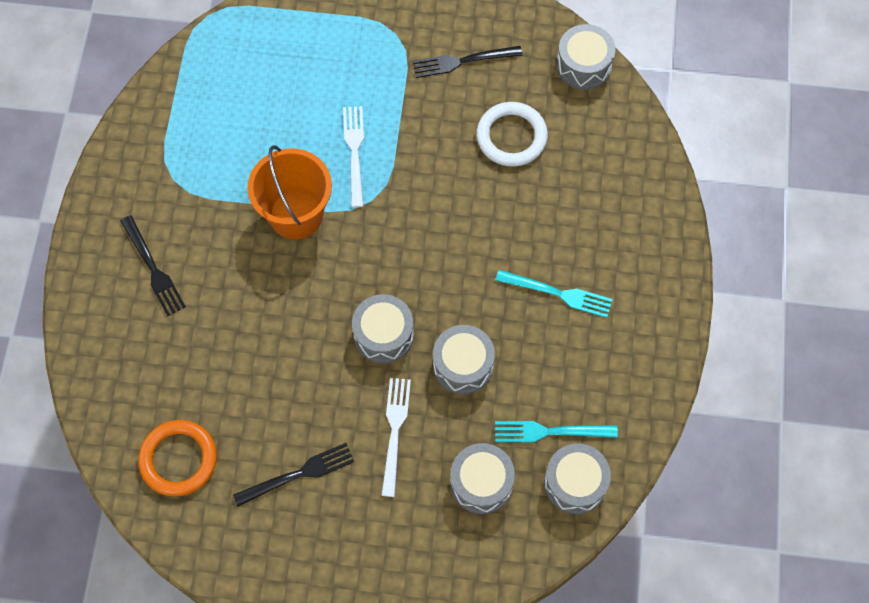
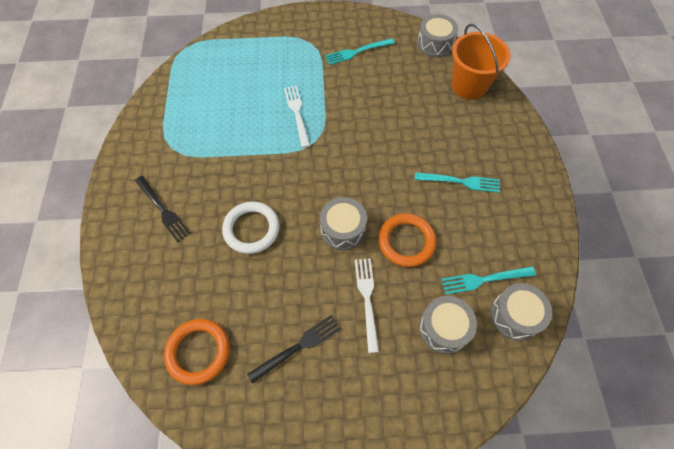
camera: 10 degrees left, 5 degrees down
orange bucket [247,145,332,240] -> orange bucket moved to [452,24,511,99]
black fork [413,46,523,78] -> turquoise fork [325,38,395,65]
grey drum [433,325,495,394] -> orange ring [378,213,436,267]
white ring [476,102,548,167] -> white ring moved to [222,201,280,254]

